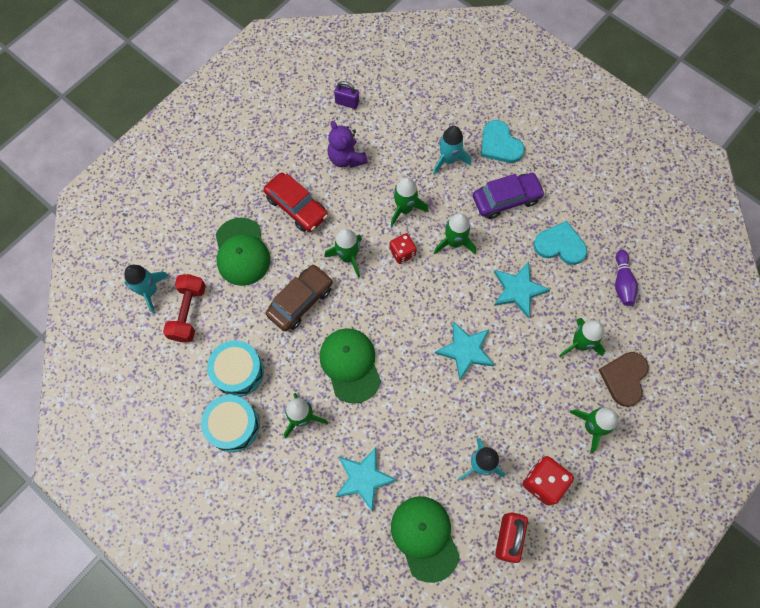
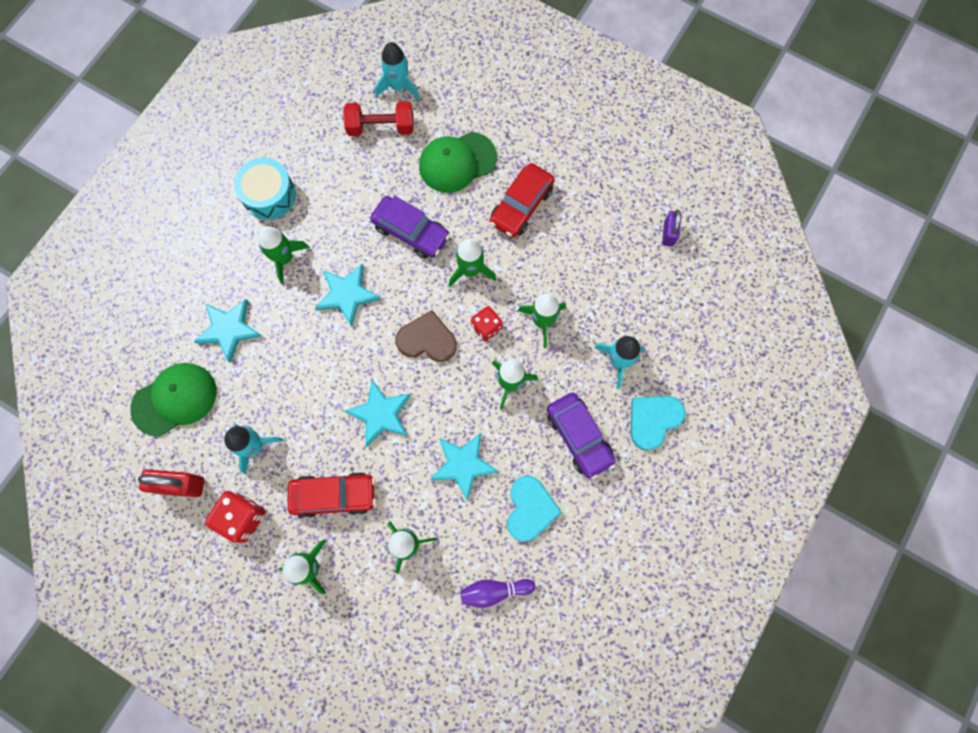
camera: 80 degrees right, 5 degrees up
turquoise drum [207,340,264,397] -> none
brown car [266,264,333,331] -> purple car [370,196,450,259]
green cap [320,328,381,404] -> turquoise star [315,264,381,327]
purple teddy bear [327,121,368,168] -> none
brown heart [599,352,648,407] -> brown heart moved to [395,310,457,362]
none -> red car [288,472,376,518]

